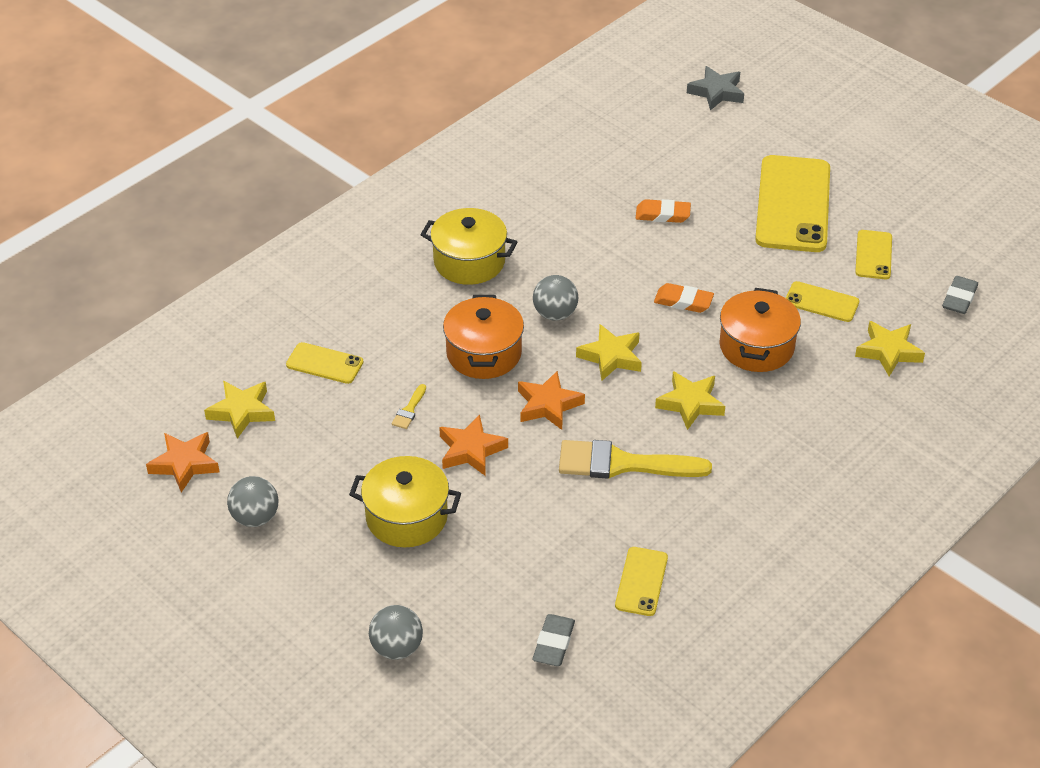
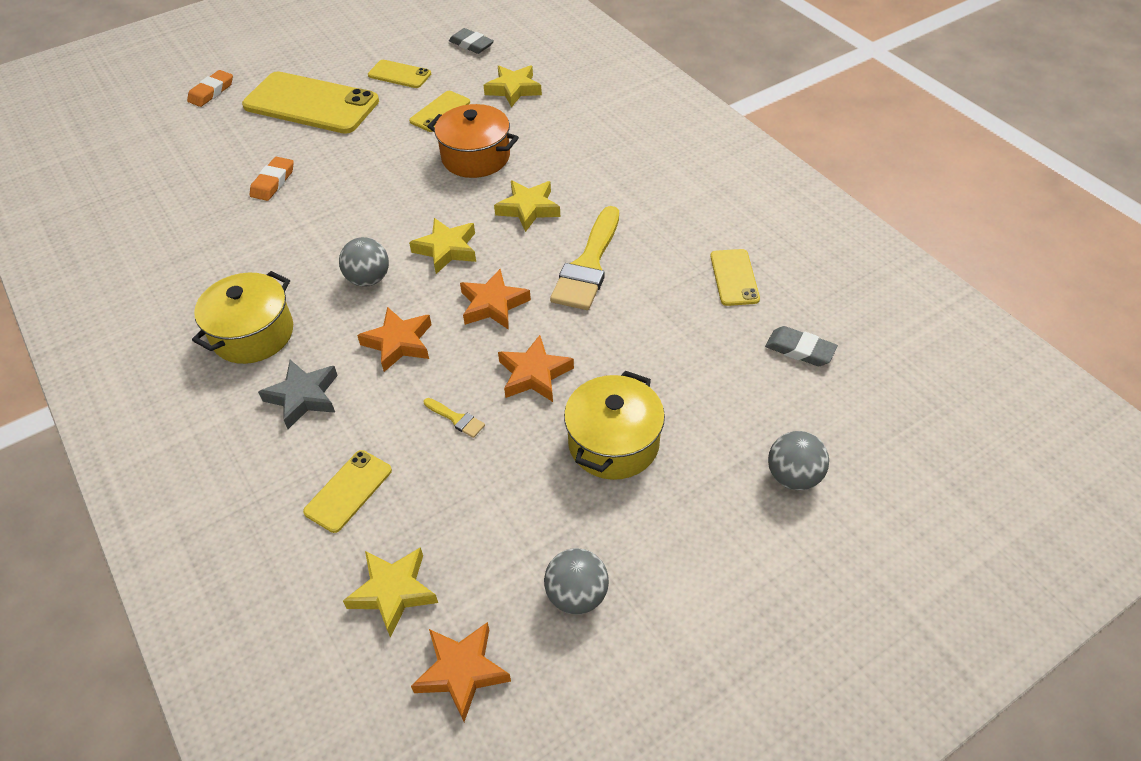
camera: 75 degrees left, 5 degrees up
orange pot [443,295,524,379] -> orange star [357,307,432,372]
yellow phone [615,547,668,616] -> yellow phone turned 60 degrees clockwise [710,249,760,306]
orange eraser [654,283,714,313] -> orange eraser moved to [187,70,233,107]
grey star [687,66,744,111] -> grey star moved to [258,360,338,429]

